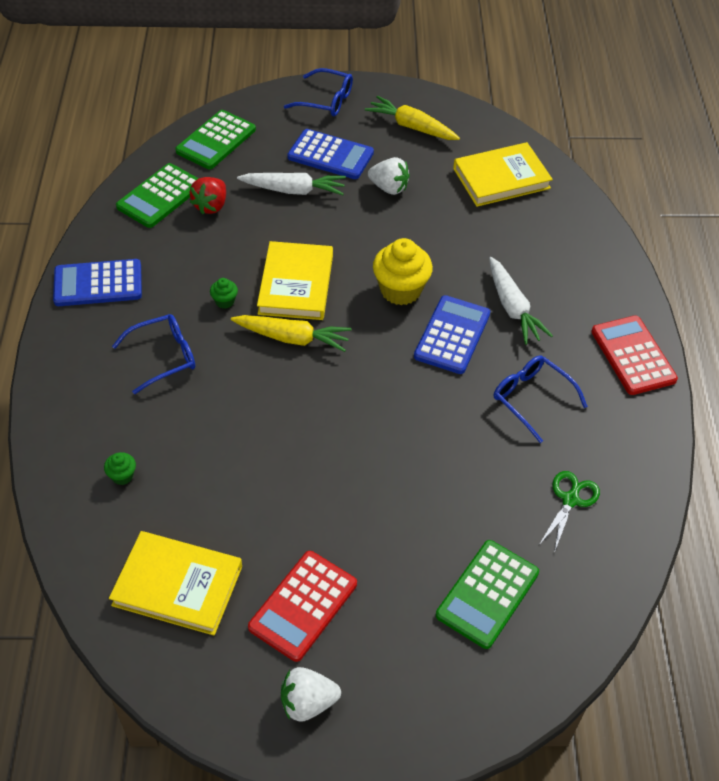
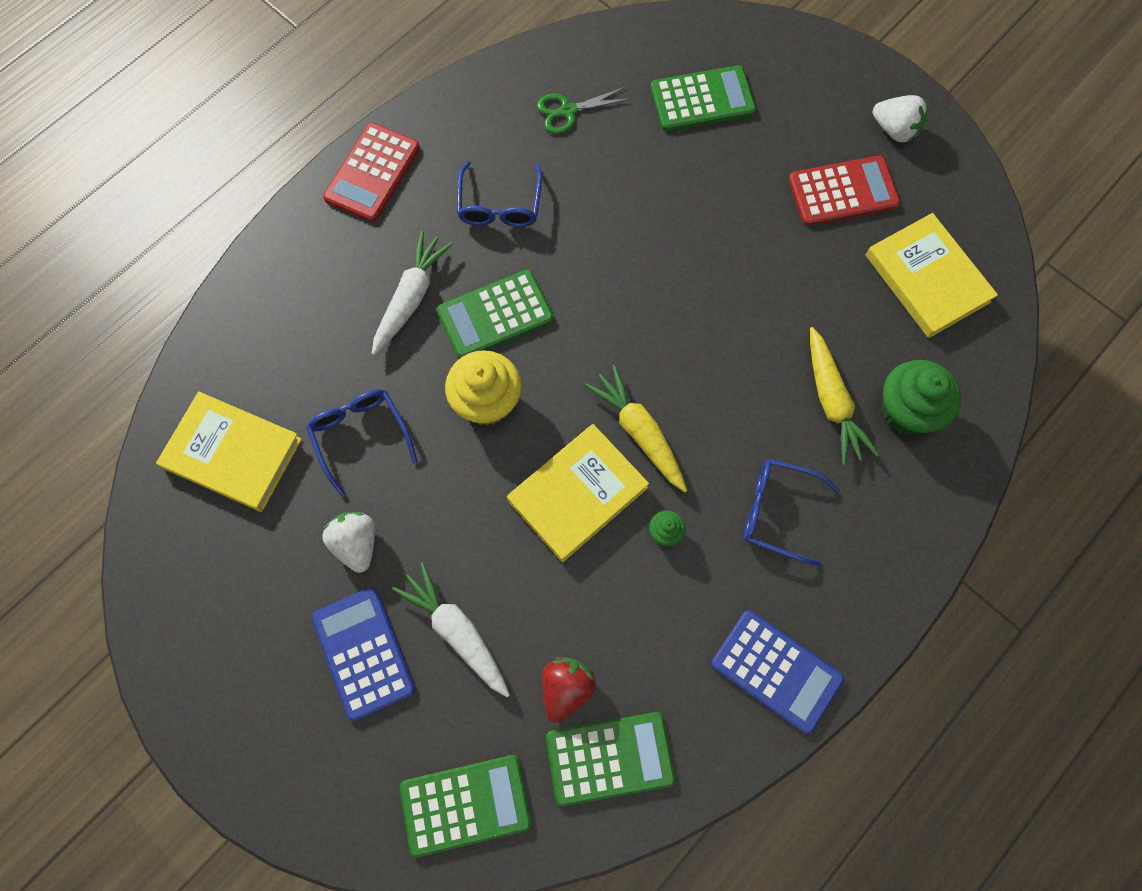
camera: 135 degrees left, 20 degrees up
green cupcake [104,452,136,485] -> green cupcake [881,360,961,435], size x2.15
red strawberry [190,177,226,214] -> red strawberry turned 45 degrees counterclockwise [542,657,596,723]
blue glasses [284,68,353,116] -> blue glasses moved to [306,389,418,497]
yellow carrot [365,96,460,140] -> yellow carrot moved to [810,327,879,465]
blue calculator [414,295,490,374] -> green calculator [437,270,554,359]

